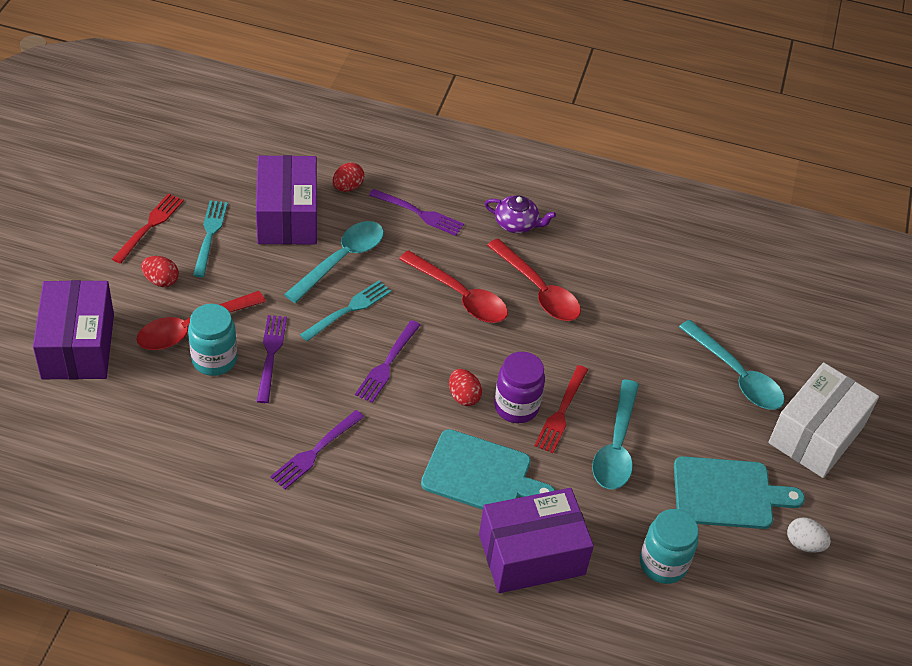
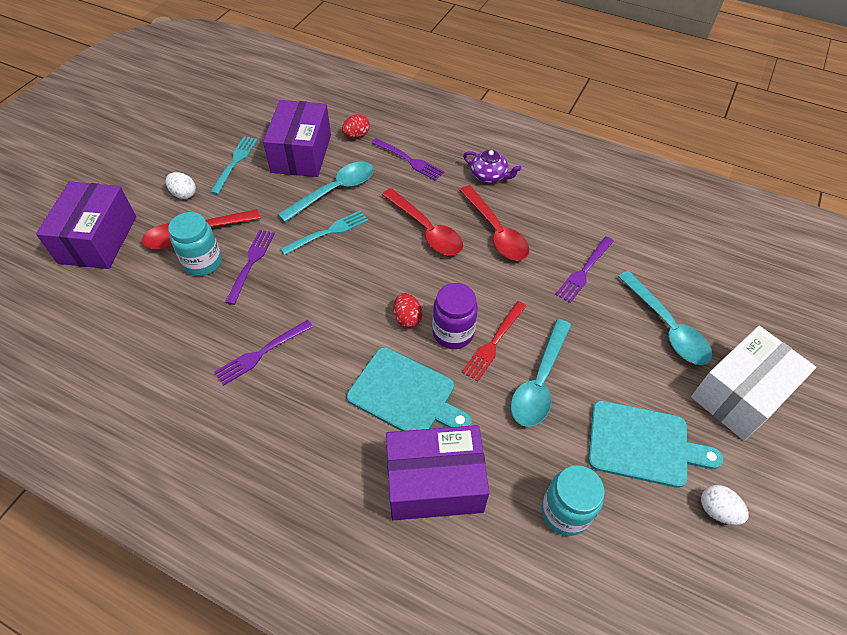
camera: 15 degrees right, 5 degrees up
red fork [112,193,184,264] -> none
red egg [141,256,179,287] -> white egg [166,172,196,199]
purple fork [355,320,420,403] -> purple fork moved to [555,236,614,303]

